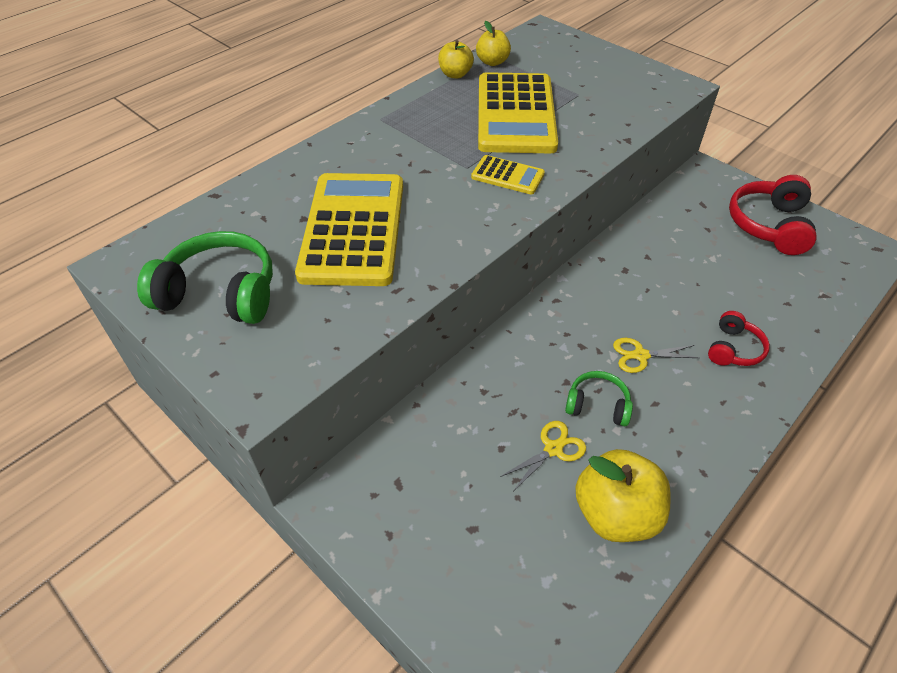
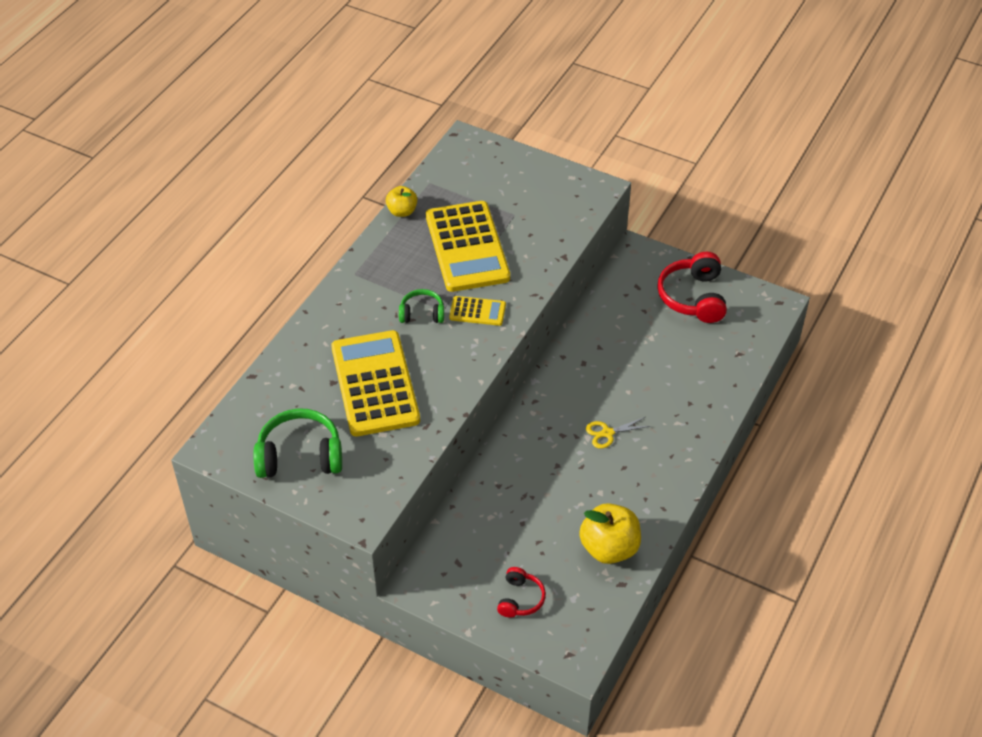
camera: 15 degrees left, 0 degrees up
yellow apple [476,21,511,66] -> none
yellow scissors [500,421,586,490] -> none
green headphones [565,371,633,426] -> green headphones moved to [399,289,444,323]
red headphones [708,311,770,366] -> red headphones moved to [497,567,546,618]

